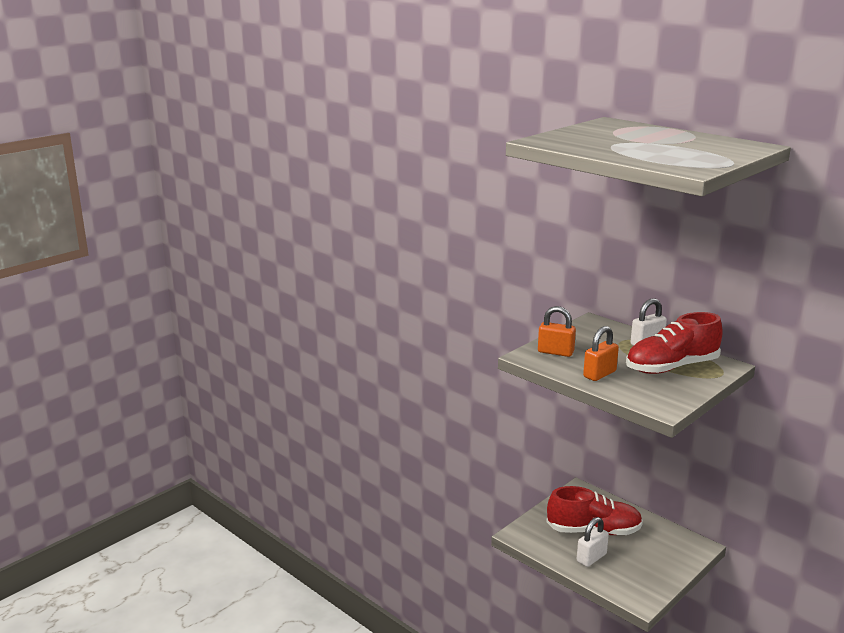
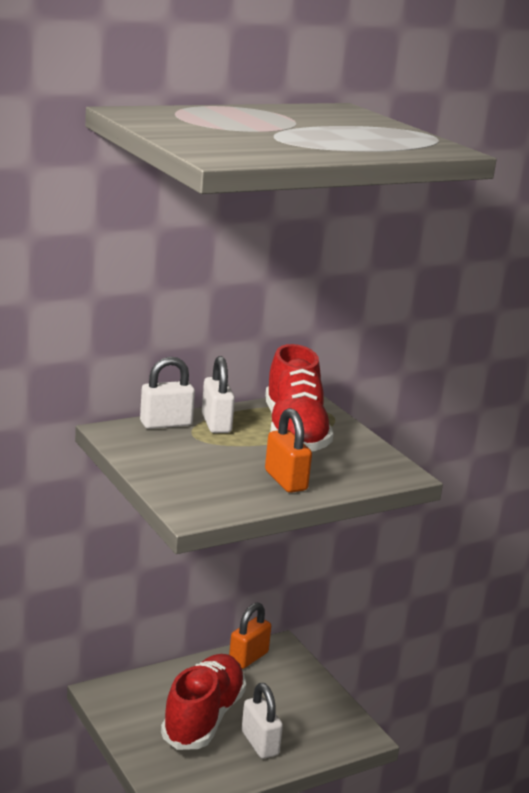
camera: 75 degrees left, 0 degrees up
orange padlock [538,306,576,357] -> orange padlock moved to [229,603,271,669]
none -> white padlock [140,357,195,429]

